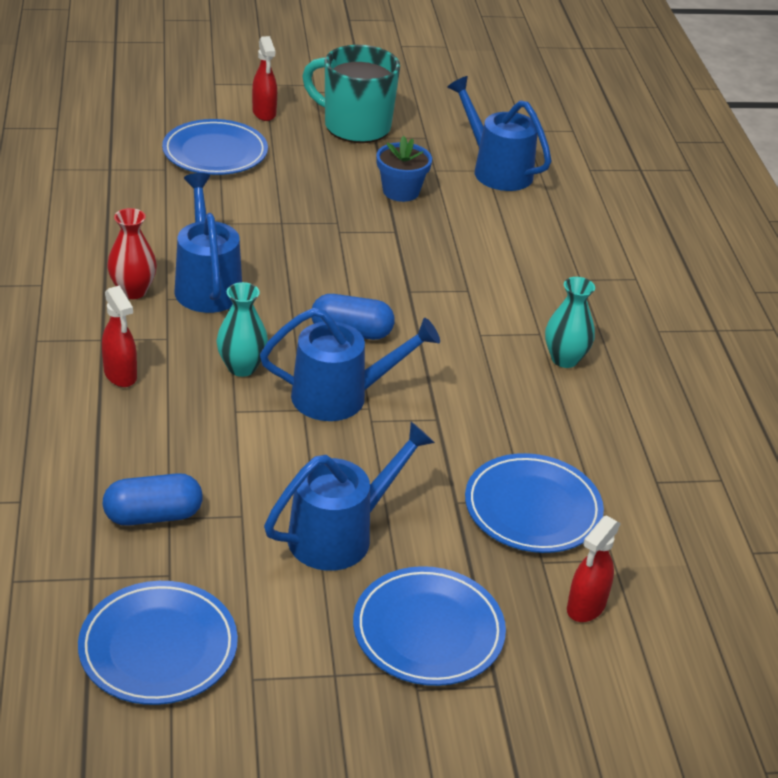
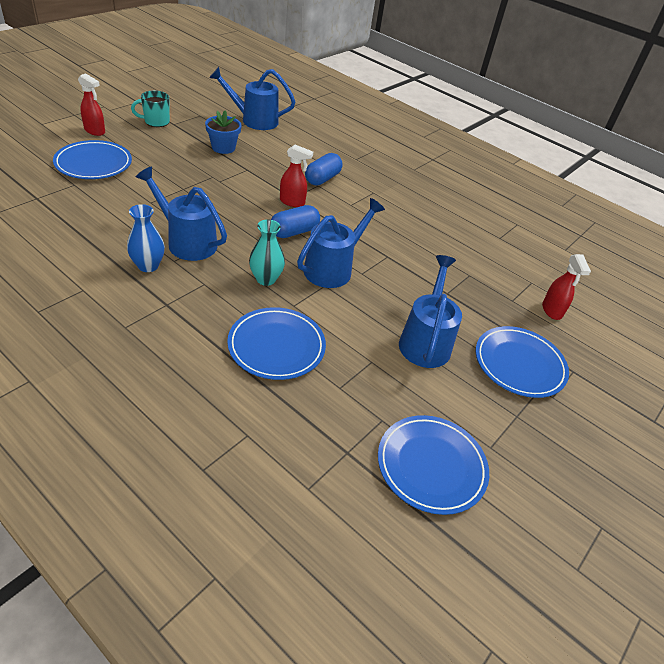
camera: 45 degrees left, 5 degrees up
red spray bottle [102,286,137,387] -> red spray bottle moved to [280,145,313,207]
blue capsule [102,473,203,526] -> blue capsule moved to [305,153,343,186]
red vase [107,208,157,299] -> blue vase [127,204,165,272]
turquoise mug [302,45,400,143] -> turquoise mug [131,90,170,127], size x0.56
blue plate [465,453,604,553] -> blue plate moved to [227,307,326,380]
turquoise vase [545,277,595,368] -> none

